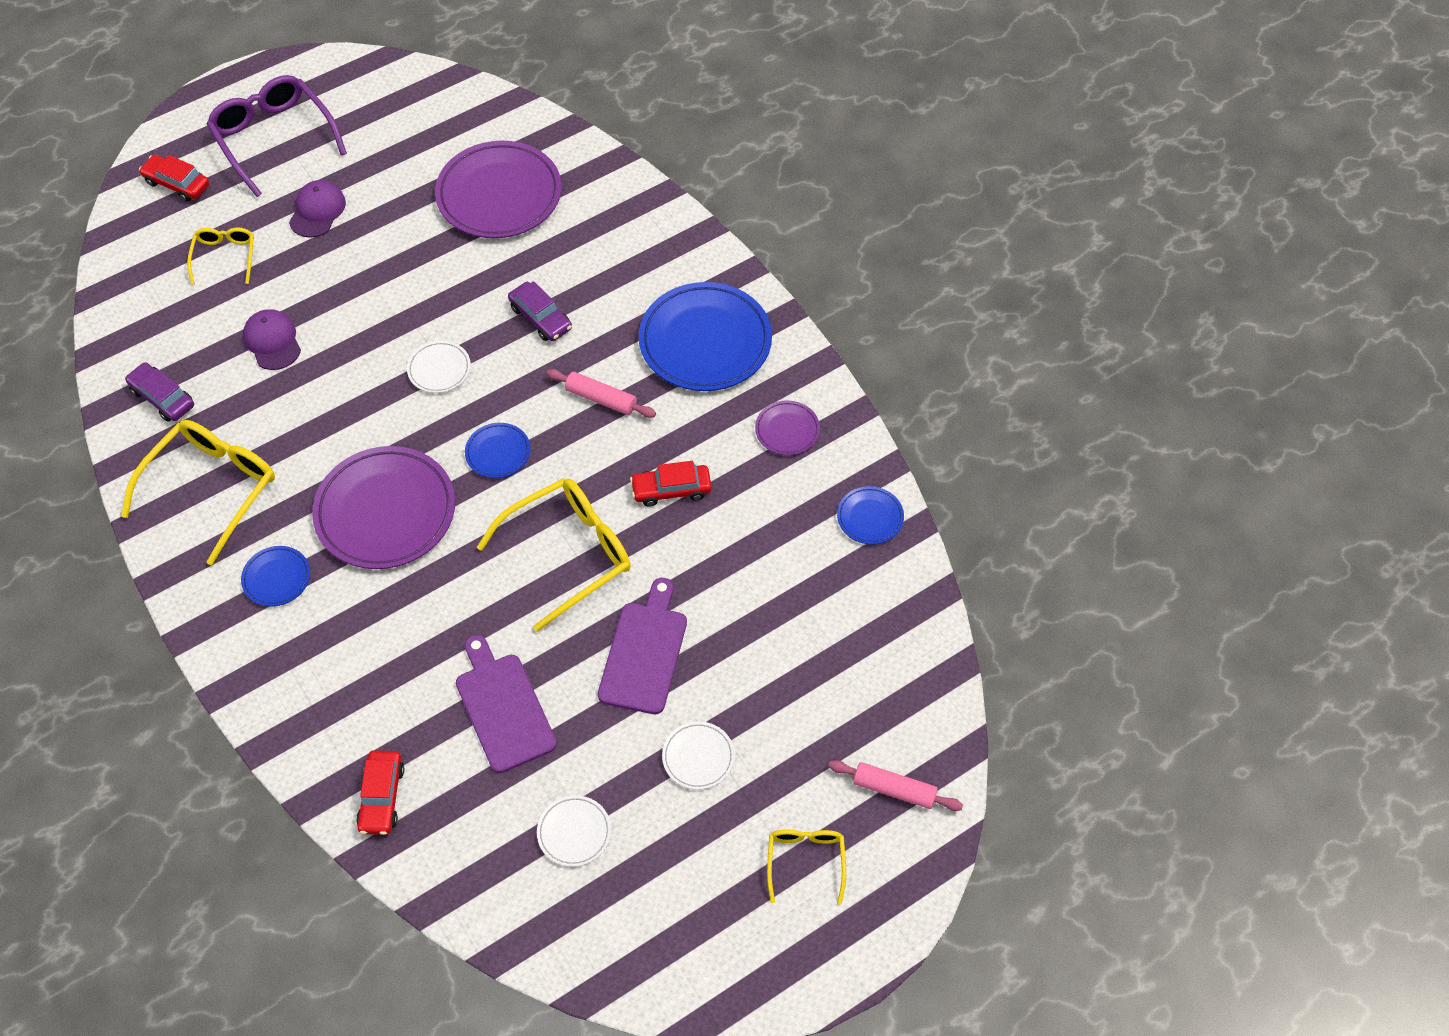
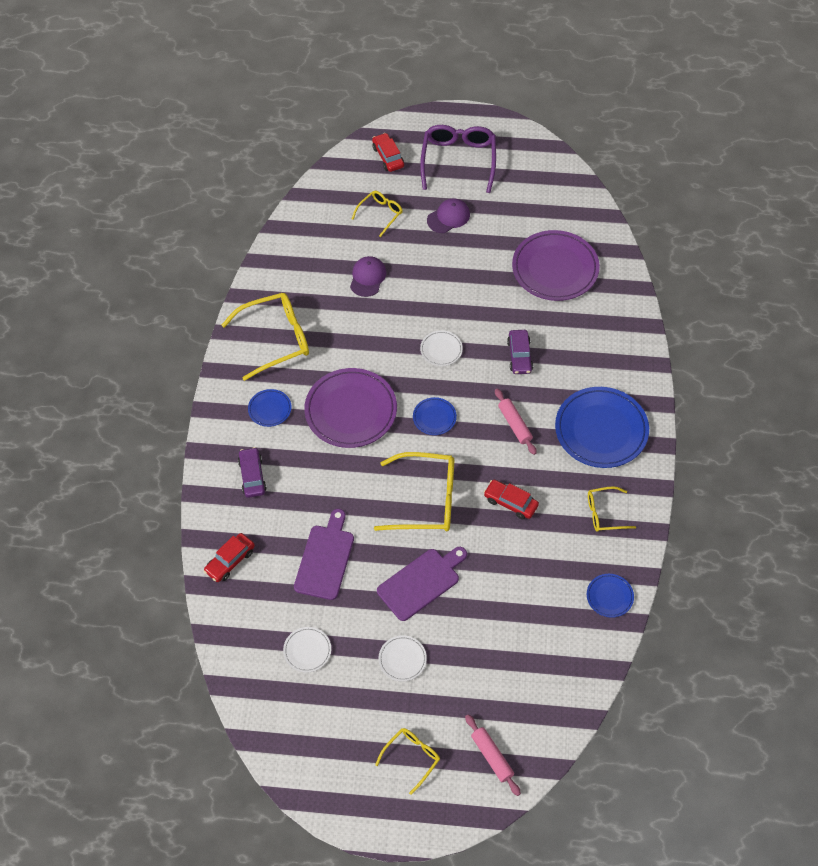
camera: 40 degrees right, 0 degrees up
purple car [125,362,194,421] -> purple car moved to [238,447,267,498]
purple plate [755,401,820,455] -> yellow glasses [588,486,636,532]

